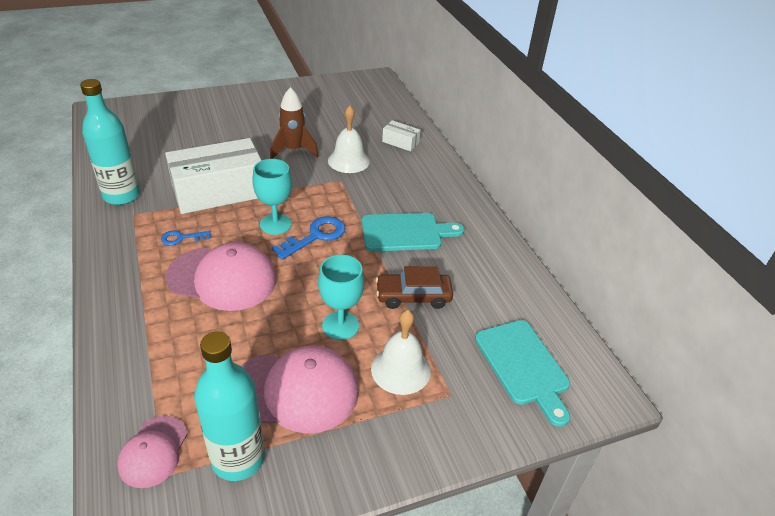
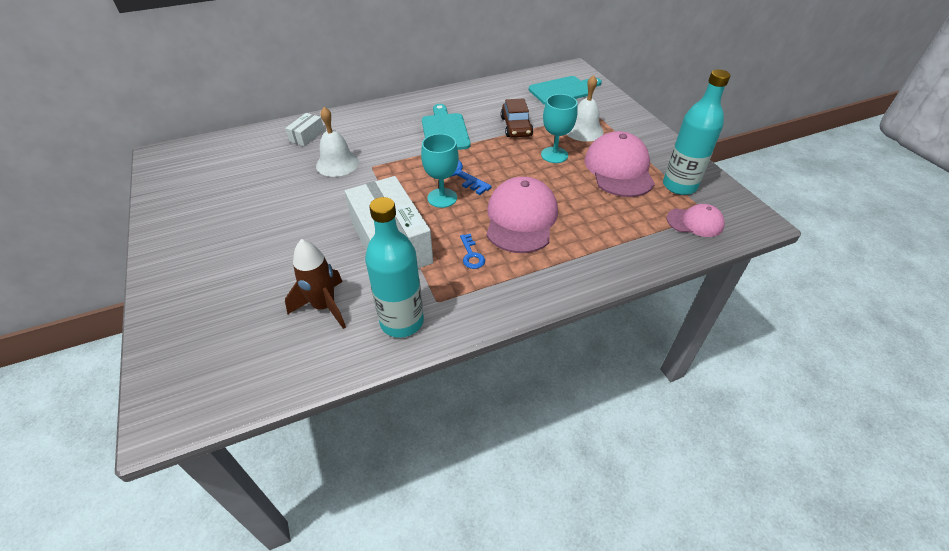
camera: 90 degrees left, 5 degrees up
brown rocket [270,87,319,159] -> brown rocket moved to [285,239,346,329]

